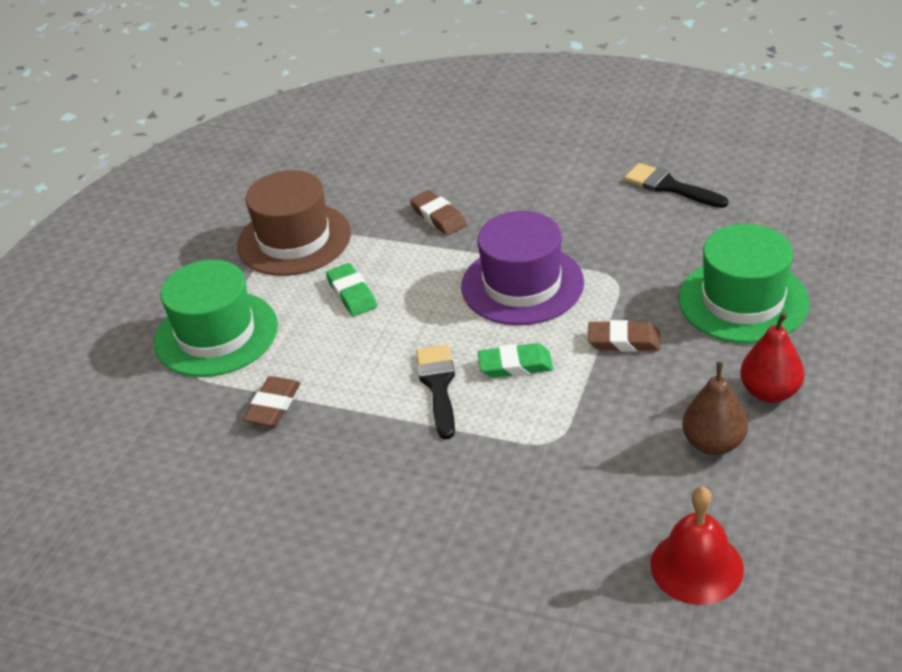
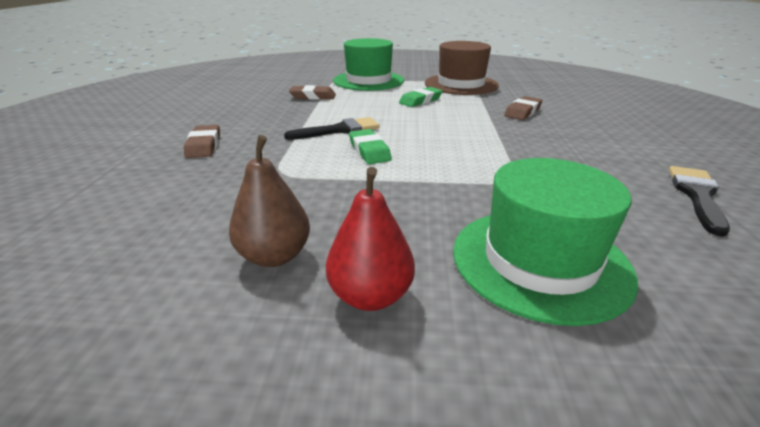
camera: 70 degrees right, 10 degrees down
purple hat [461,211,584,325] -> none
brown eraser [588,320,661,352] -> brown eraser moved to [184,125,220,158]
red bell [650,486,744,605] -> none

